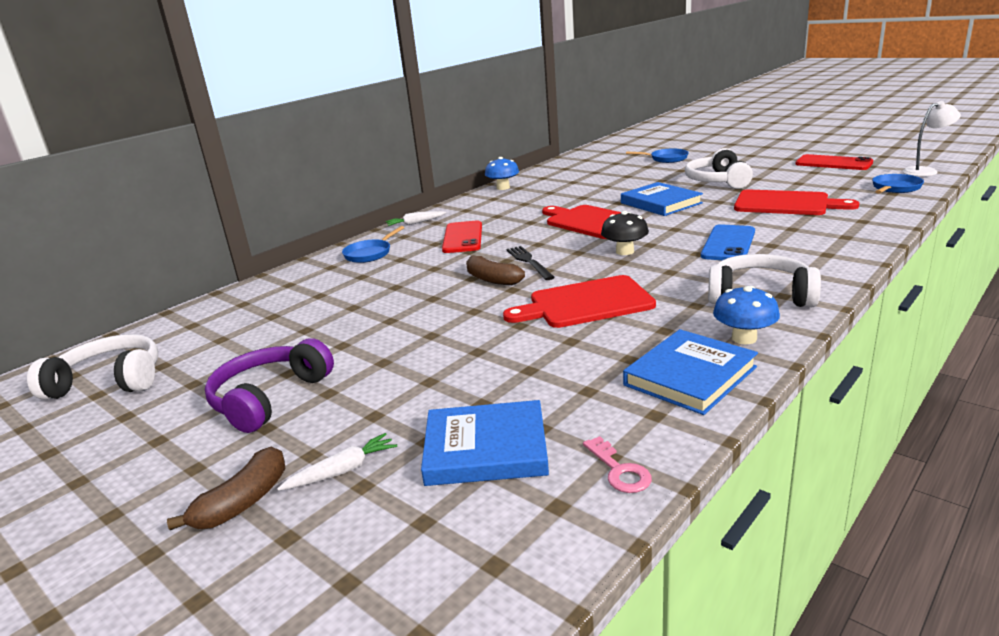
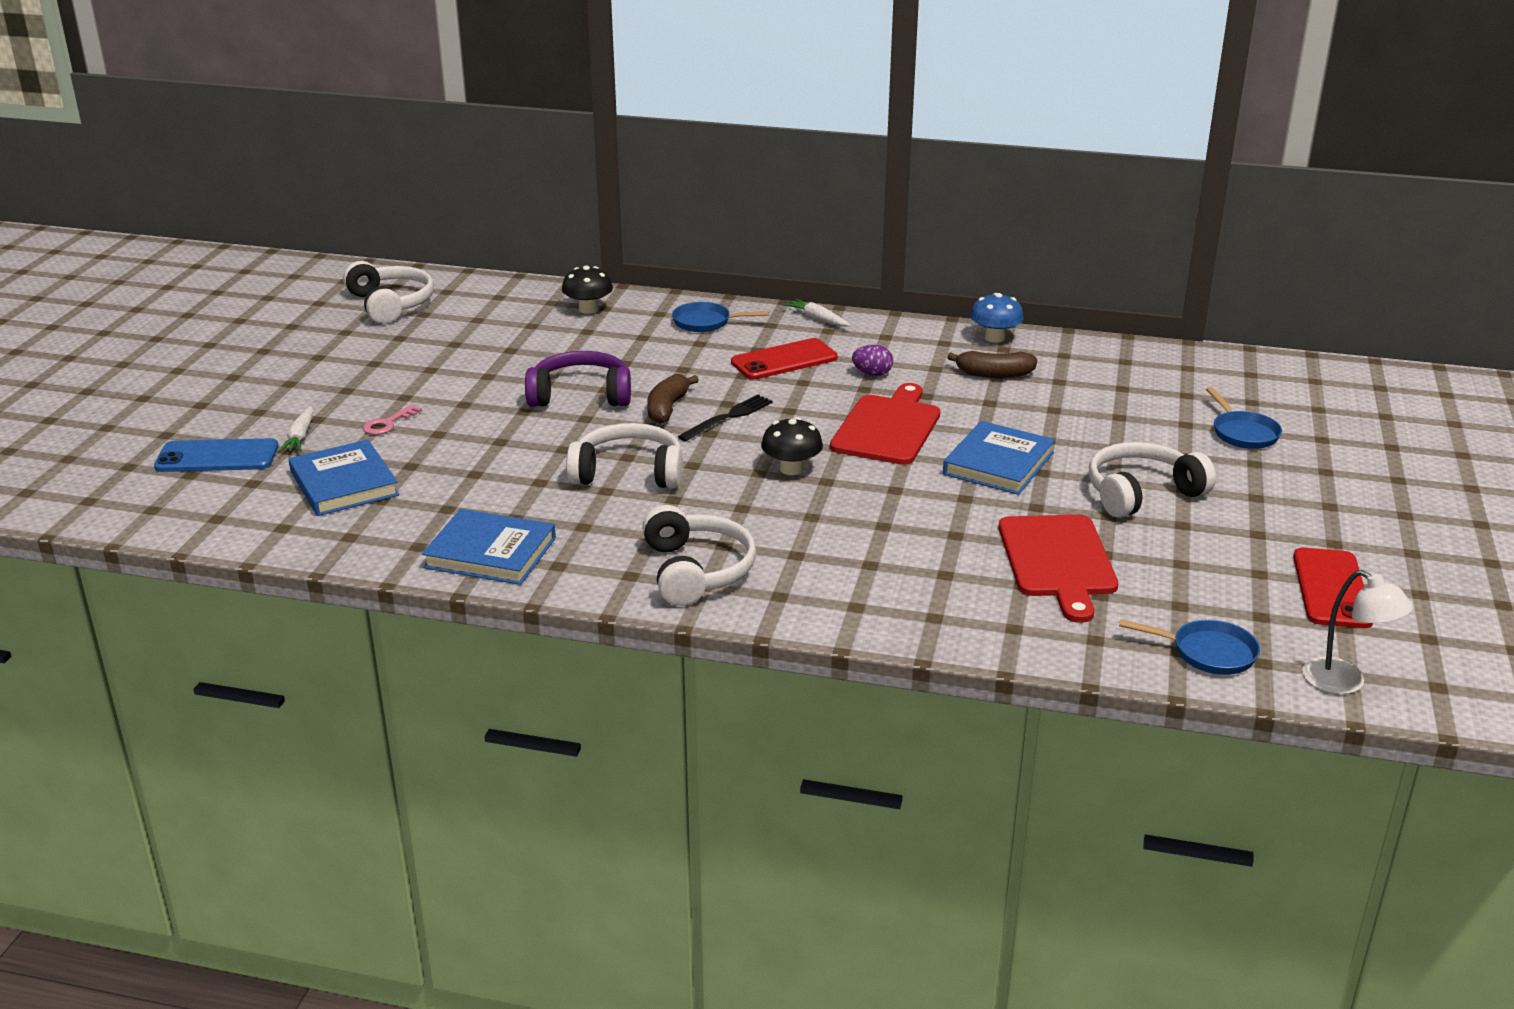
camera: 60 degrees right, 5 degrees up
brown banana [167,447,285,530] -> brown banana moved to [947,351,1037,378]
purple headphones [205,338,334,433] -> purple headphones moved to [525,351,631,407]
white carrot [277,433,397,491] -> white carrot turned 60 degrees clockwise [279,406,313,452]
red cutting board [503,275,656,328] -> white headphones [566,423,683,489]
pink key [583,436,652,493] -> pink key moved to [363,404,422,435]
blue phone [701,224,755,260] -> blue phone moved to [154,438,278,472]
blue mushroom [713,286,780,344] -> none
none -> black mushroom [562,266,613,314]
none -> purple egg [852,345,893,376]

